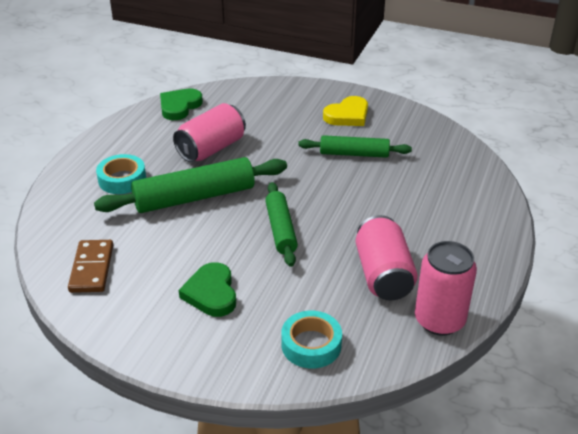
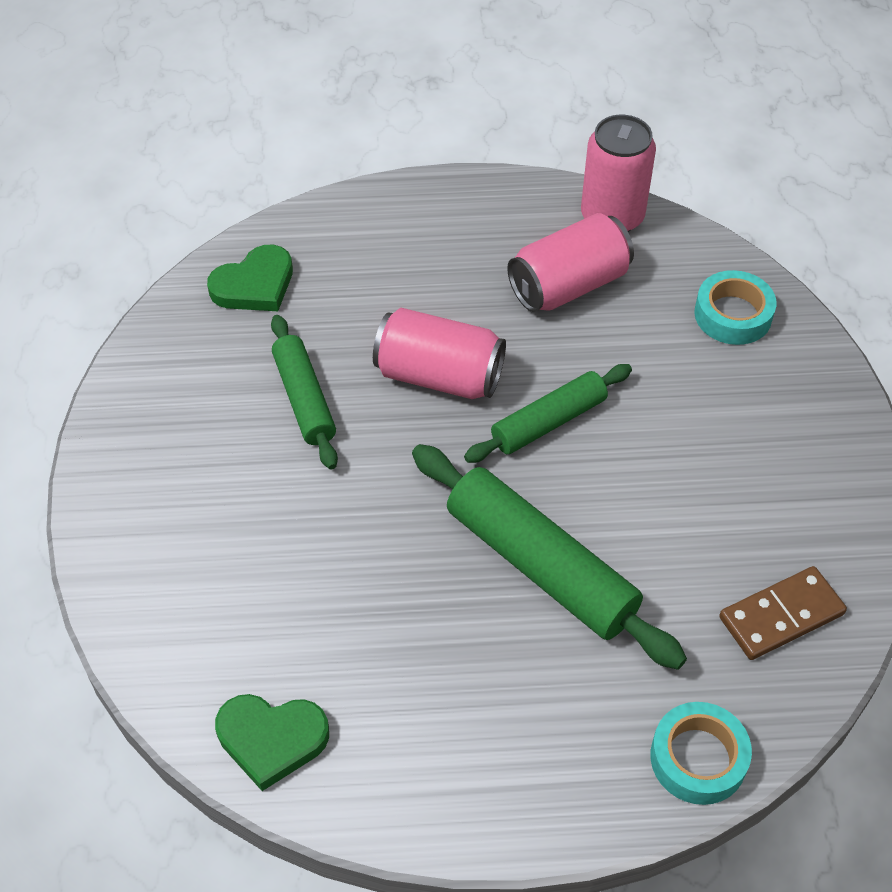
camera: 115 degrees left, 15 degrees up
turquoise tape [96,154,146,194] -> turquoise tape moved to [650,702,752,805]
pink can [173,103,246,162] -> pink can moved to [373,308,506,399]
green heart [179,262,236,317] -> green heart moved to [207,245,293,311]
yellow heart [323,96,368,126] -> none

